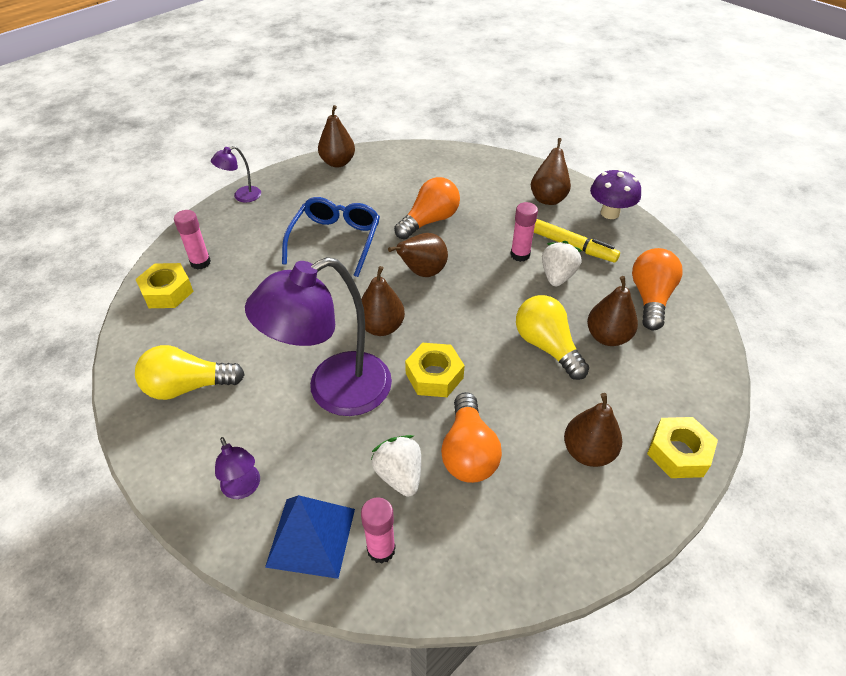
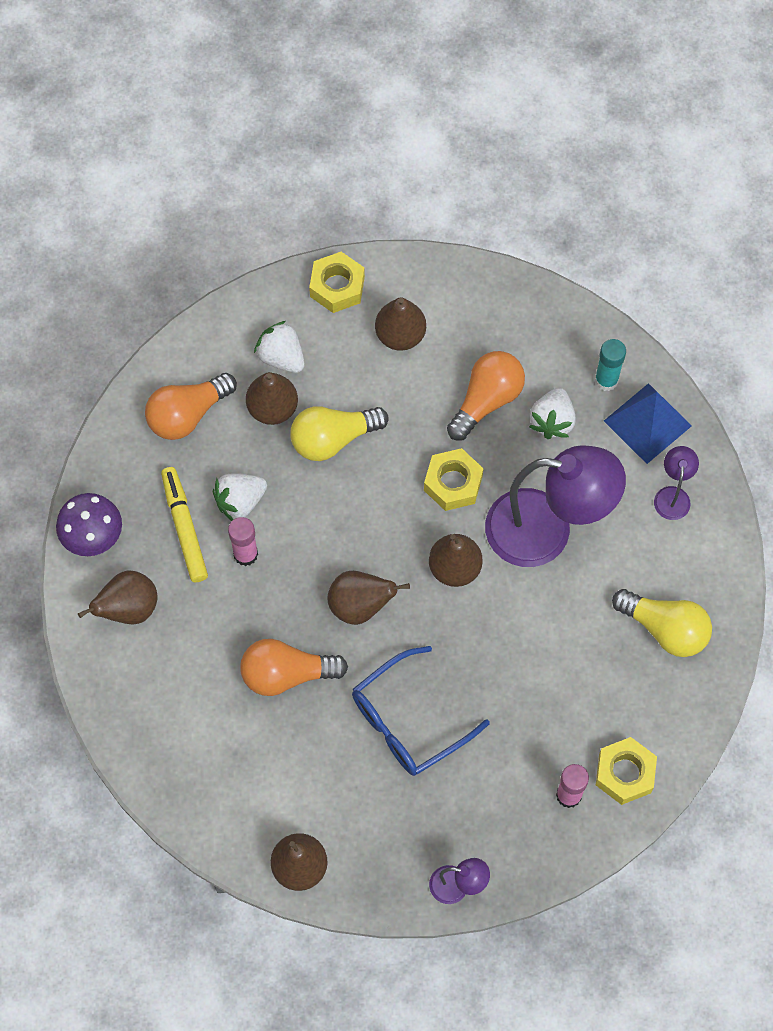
camera: 140 degrees left, 20 degrees up
pink glue stick [361,497,396,563] -> turquoise glue stick [595,339,626,391]
yellow light bulb [516,295,589,380] -> yellow light bulb turned 60 degrees clockwise [290,406,388,461]
none -> white strawberry [254,321,305,373]

